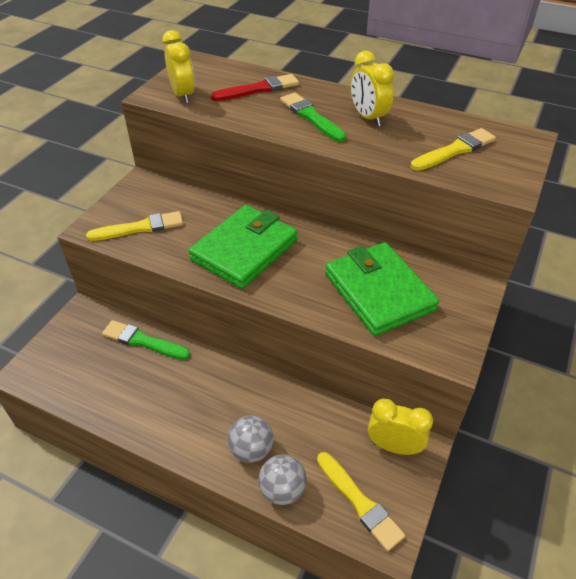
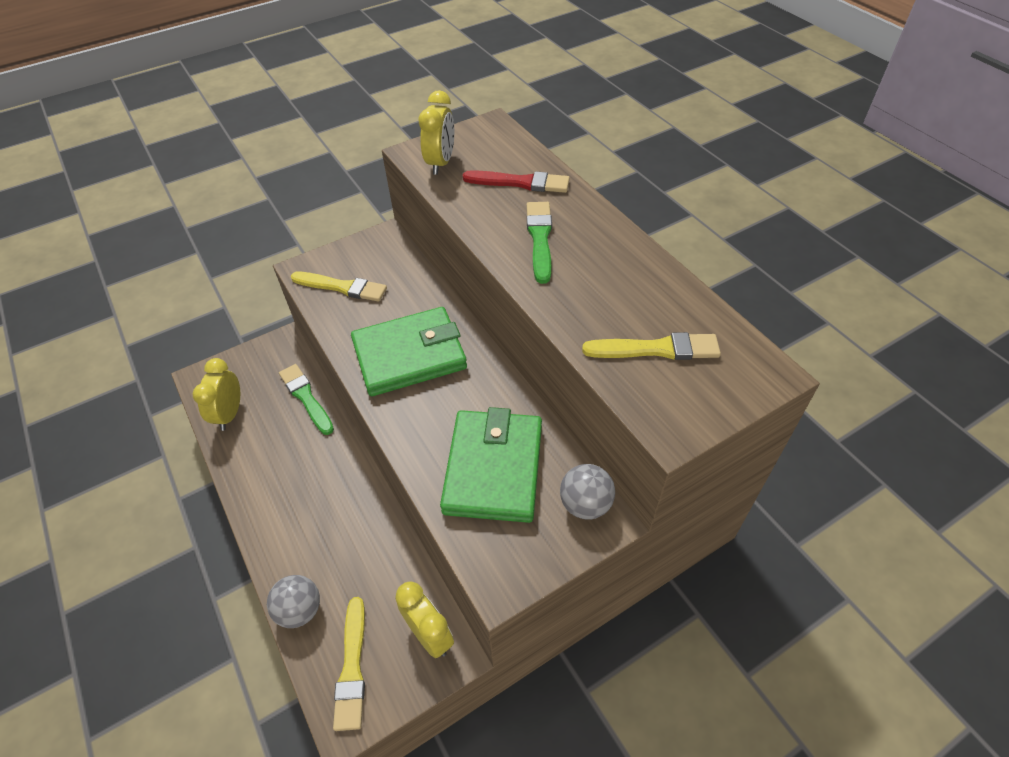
camera: 35 degrees right, 5 degrees up
grey ball [228,415,273,463] -> grey ball moved to [560,464,615,520]
yellow clock [351,51,394,127] -> yellow clock moved to [193,358,240,431]

